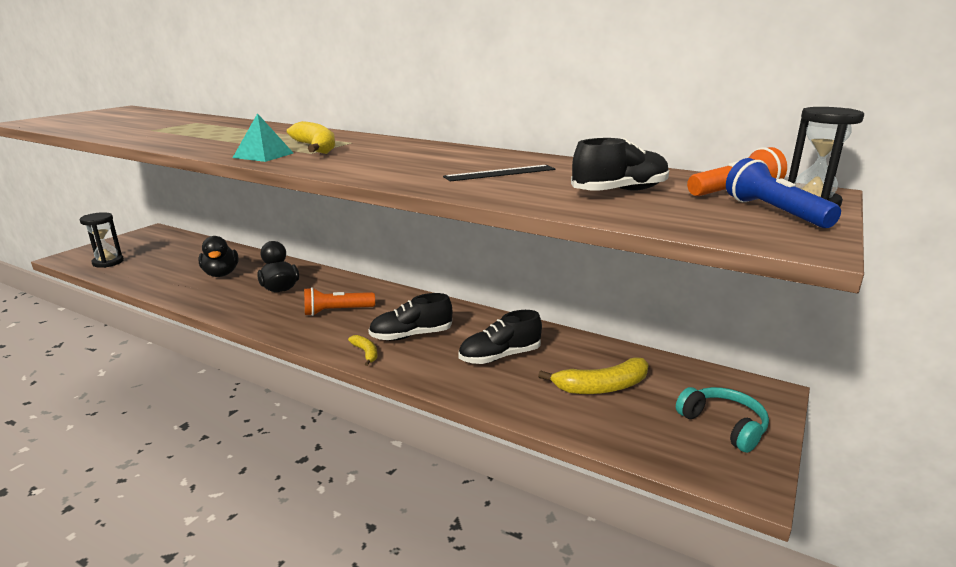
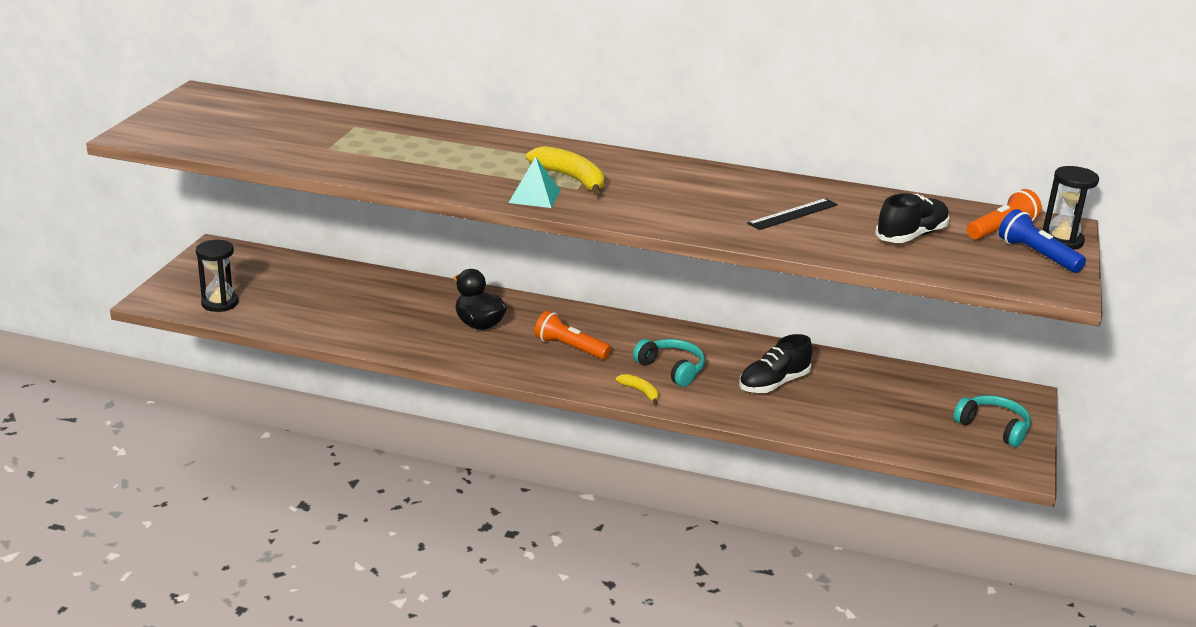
camera: 15 degrees left, 5 degrees up
black duck [198,236,239,277] -> none
orange flashlight [304,287,375,316] -> orange flashlight turned 60 degrees clockwise [534,311,611,360]
black shoe [368,293,452,341] -> turquoise headphones [633,339,705,387]
yellow banana [538,357,649,394] -> none

